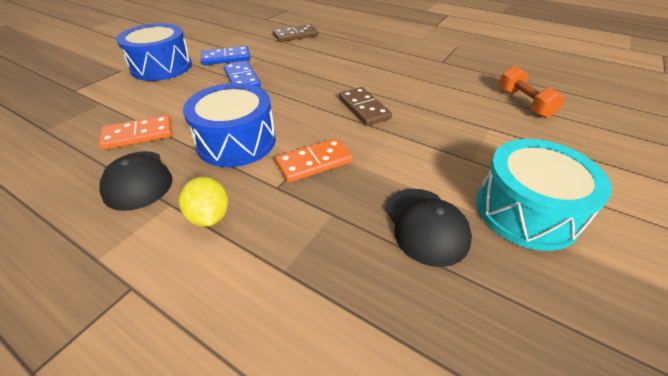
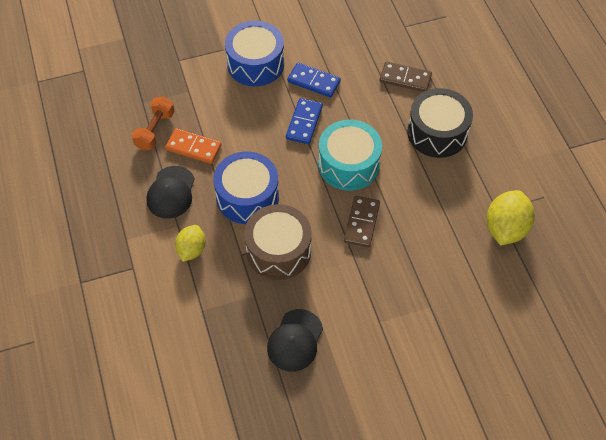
camera: 40 degrees right, 15 degrees up
orange domino [275,138,353,182] -> brown drum [244,204,312,280]
turquoise drum [476,139,612,251] -> turquoise drum moved to [318,119,382,191]
orange dumbbell [498,66,565,118] -> orange dumbbell moved to [132,97,175,150]
none -> black drum [407,88,473,158]
none -> yellow lemon [486,190,535,245]

